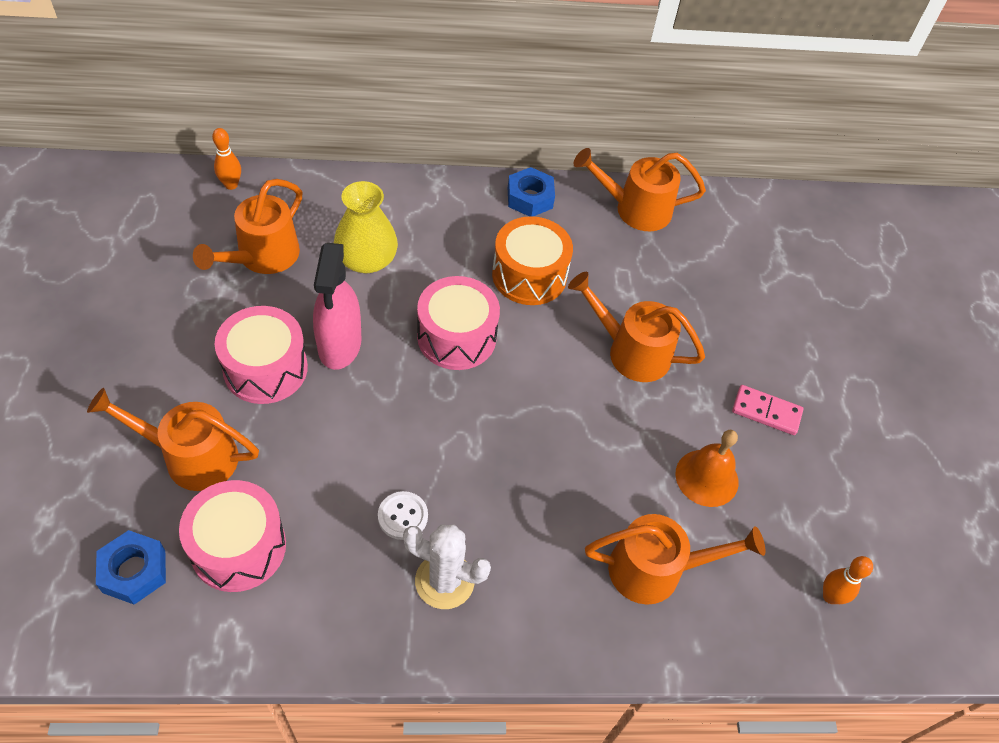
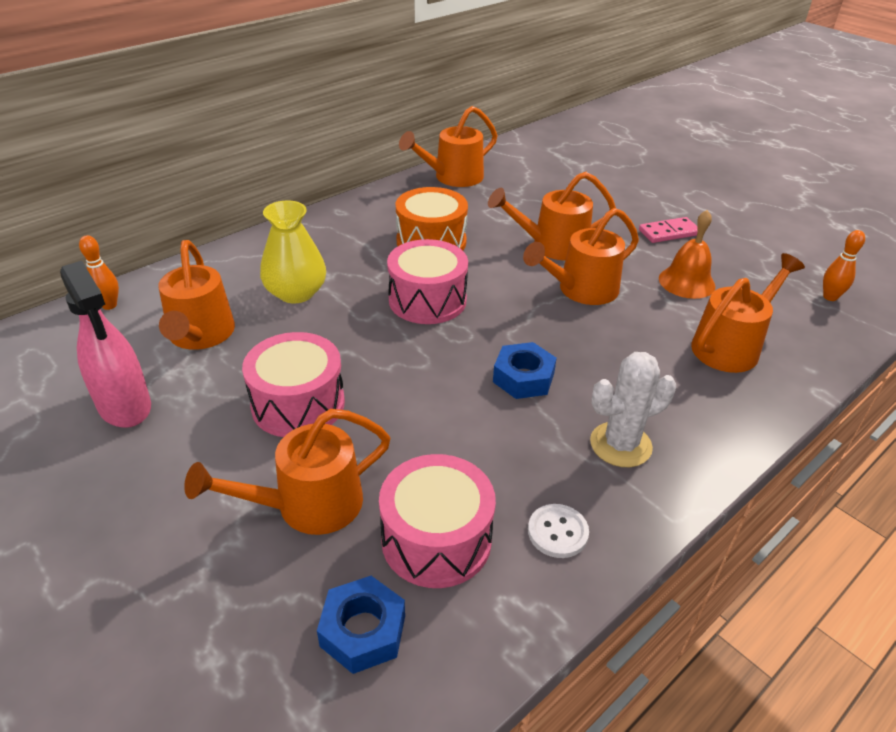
camera: 35 degrees left, 15 degrees down
pink spray bottle [313,243,362,370] -> pink spray bottle moved to [60,261,151,428]
white button [378,491,428,540] -> white button moved to [528,504,589,558]
blue nut [508,167,555,217] -> blue nut moved to [493,342,557,399]
none -> orange watering can [523,208,639,305]

